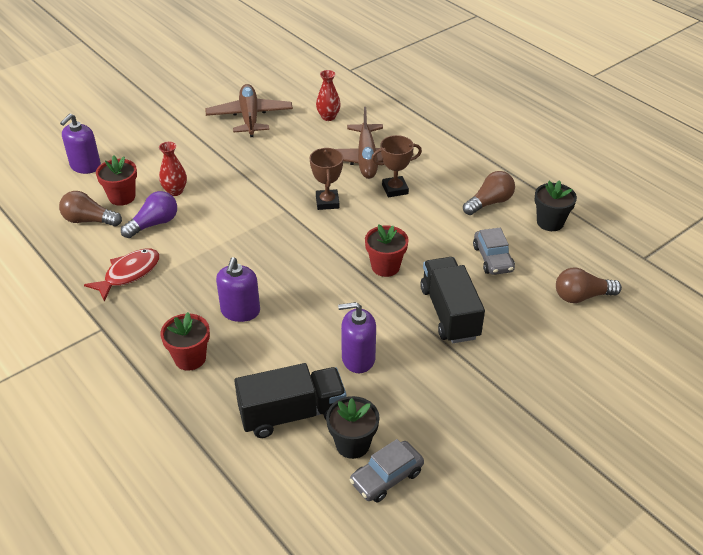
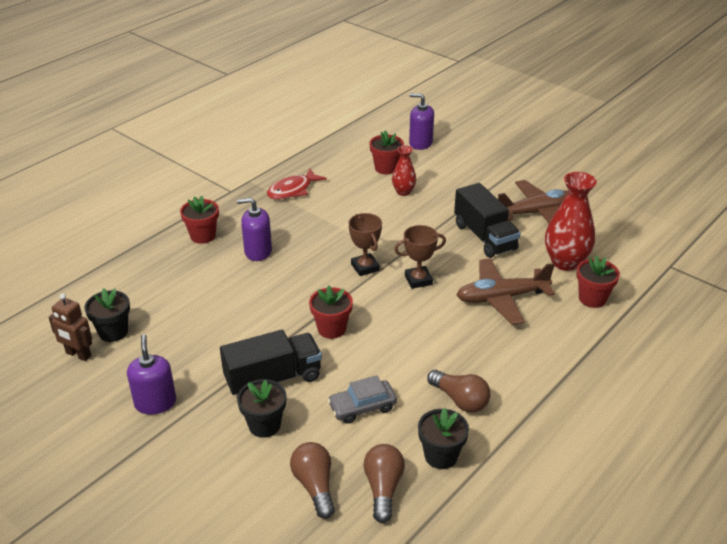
camera: 80 degrees right, 5 degrees down
brown light bulb [59,191,122,227] -> brown light bulb moved to [363,444,405,523]
red fish [84,249,160,301] -> red fish turned 105 degrees clockwise [267,168,327,200]
purple light bulb [121,191,177,238] -> none
black truck [234,363,347,438] -> black truck moved to [454,183,520,258]
red vase [316,70,341,121] -> red vase [545,172,597,271], size x1.78
purple soap dispenser [338,302,376,373] -> purple soap dispenser moved to [127,334,176,415]
grey car [350,439,424,503] -> brown robot [49,294,92,361]
brown trophy [371,135,422,197] -> brown trophy moved to [348,213,382,276]
none -> black flower pot [237,379,287,438]
none -> red flower pot [577,256,620,308]

